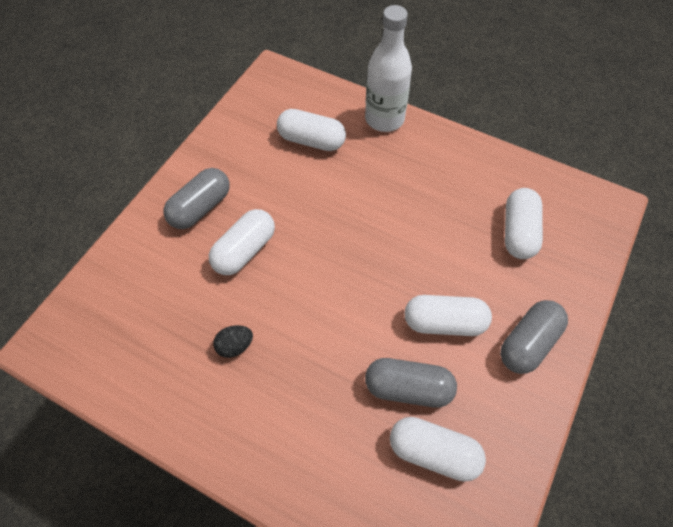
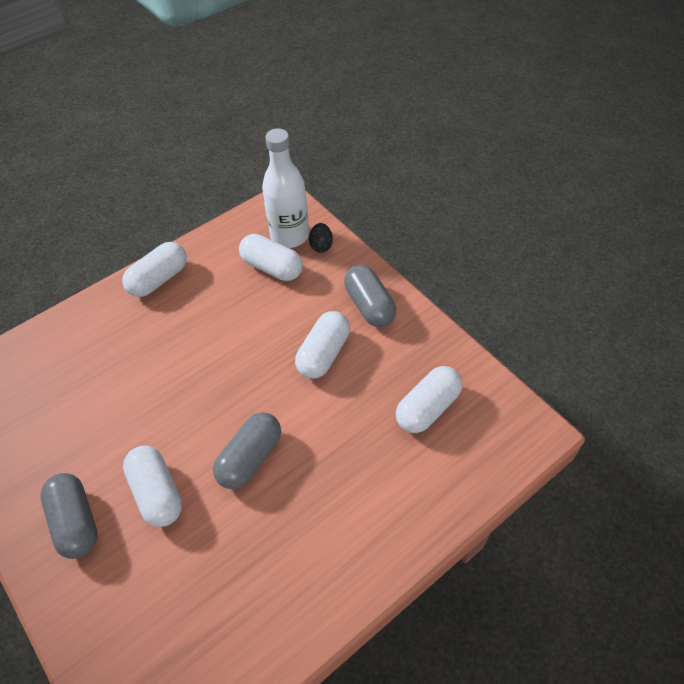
camera: 65 degrees left, 5 degrees down
black egg [213,325,253,358] -> black egg moved to [309,223,333,253]
white capsule [277,109,346,151] -> white capsule moved to [122,242,187,297]
white bottle [365,5,412,132] -> white bottle moved to [262,129,309,248]
grey capsule [365,358,457,408] -> grey capsule moved to [213,412,281,489]

